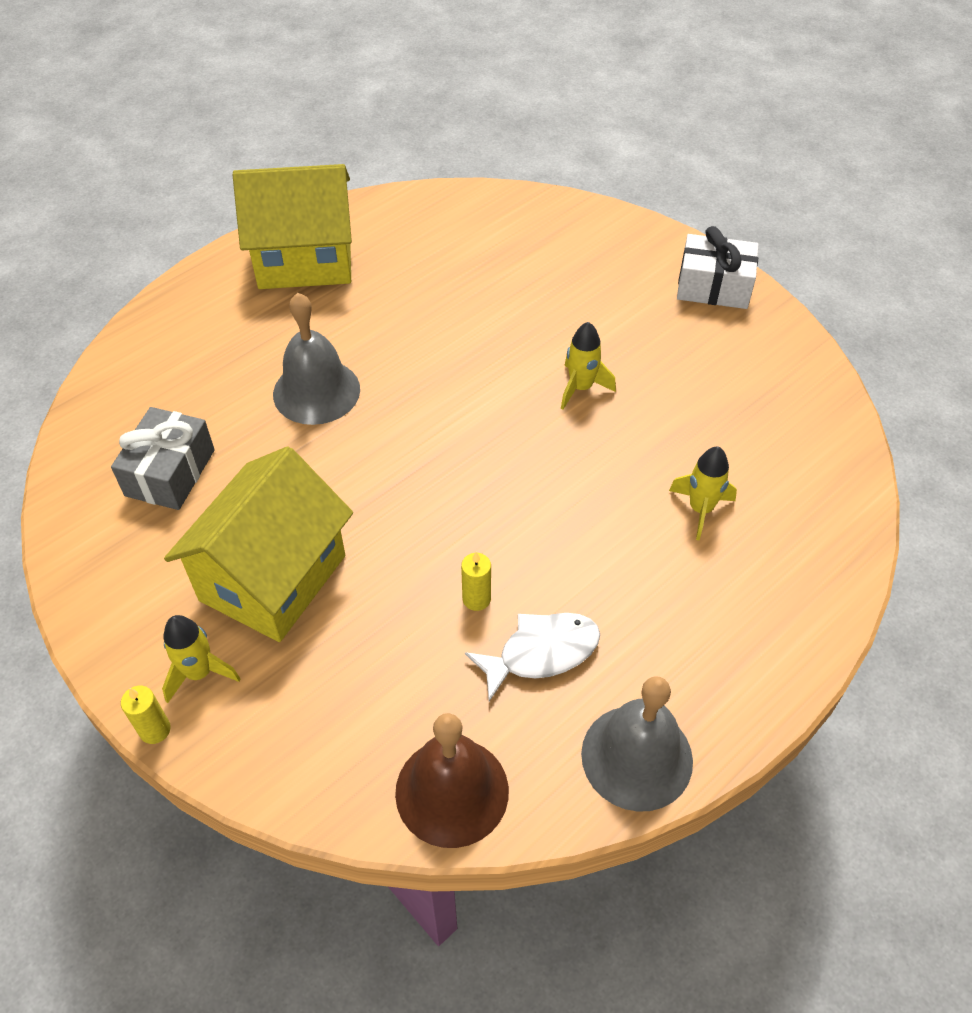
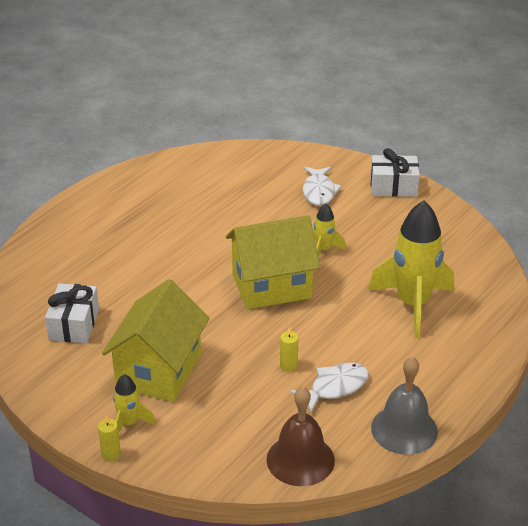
camera: 10 degrees left, 15 degrees down
grey gift [111,407,215,510] -> white gift [45,283,99,343]
yellow house [233,164,352,289] -> yellow house moved to [226,215,320,310]
grey bell [273,293,360,425] -> none
yellow rocket [669,446,737,540] -> yellow rocket [368,200,454,338], size x2.09
none -> white fish [303,167,342,206]

